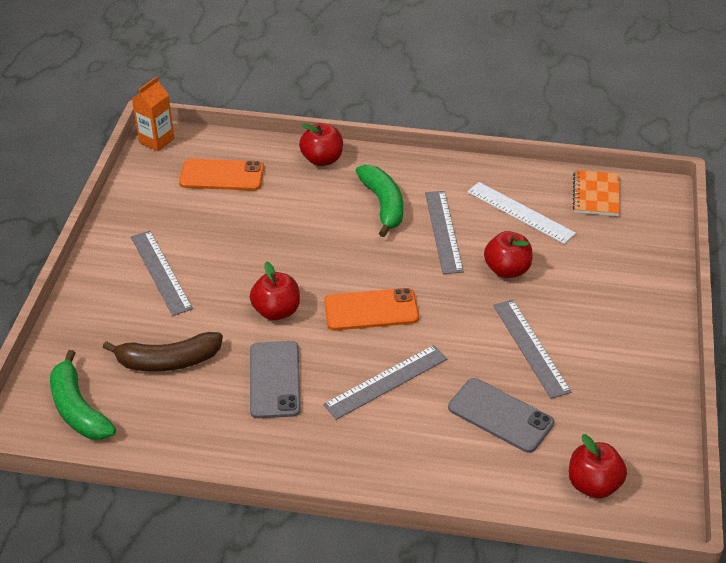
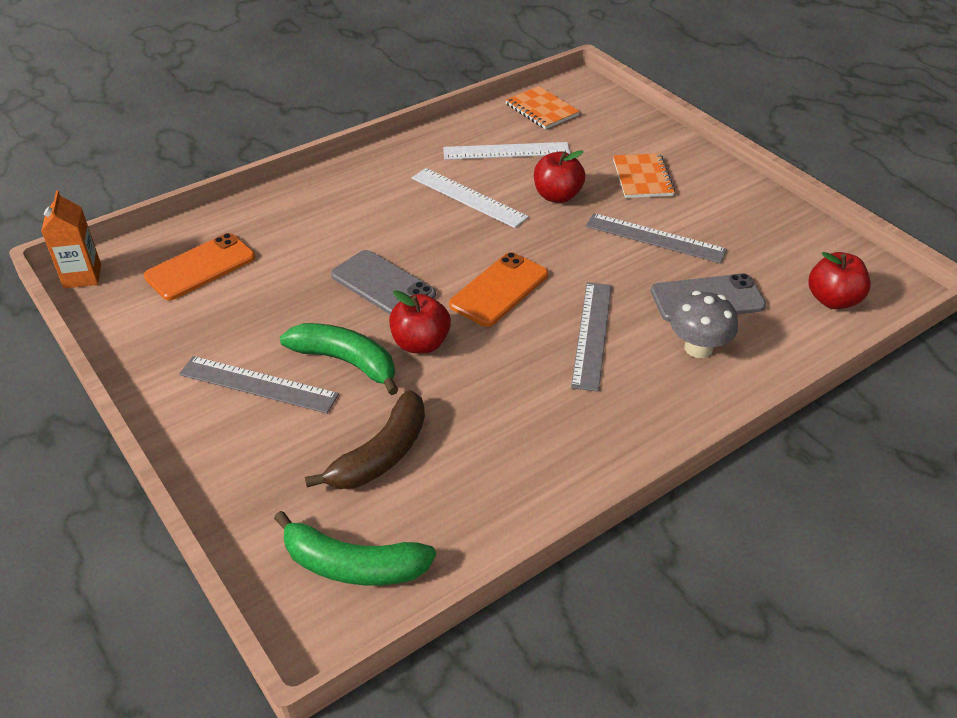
camera: 45 degrees left, 0 degrees up
grey phone [250,341,301,418] -> grey phone moved to [331,250,436,314]
red apple [299,123,343,166] -> none
green banana [356,165,403,237] -> green banana moved to [280,323,398,395]
grey ruler [425,191,464,274] -> white ruler [412,168,529,228]
none -> orange notebook [613,153,675,198]
none -> grey mushroom [670,291,738,358]

